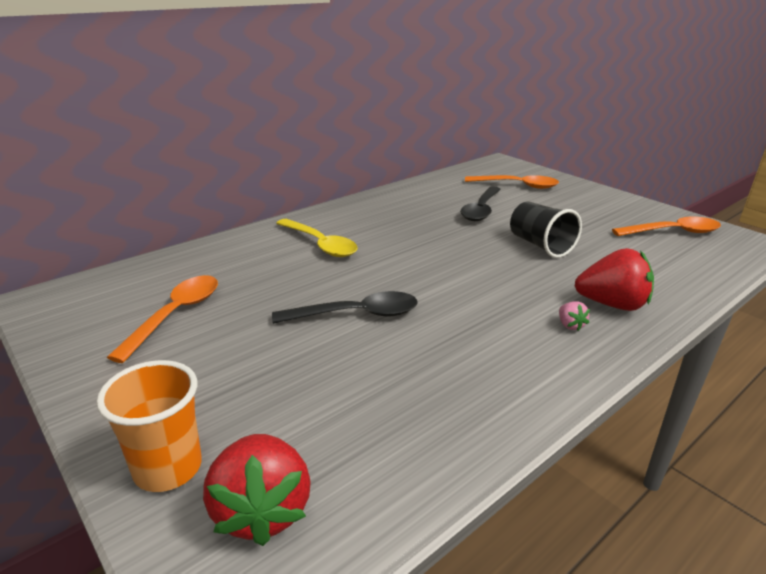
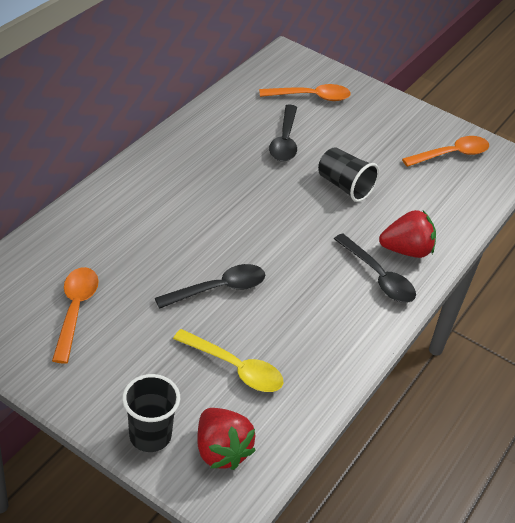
camera: 20 degrees left, 15 degrees up
orange cup [96,360,202,492] -> black cup [122,374,180,452]
yellow spoon [276,219,358,257] -> yellow spoon moved to [173,329,283,392]
pink strawberry [559,301,590,331] -> black spoon [334,234,416,303]

